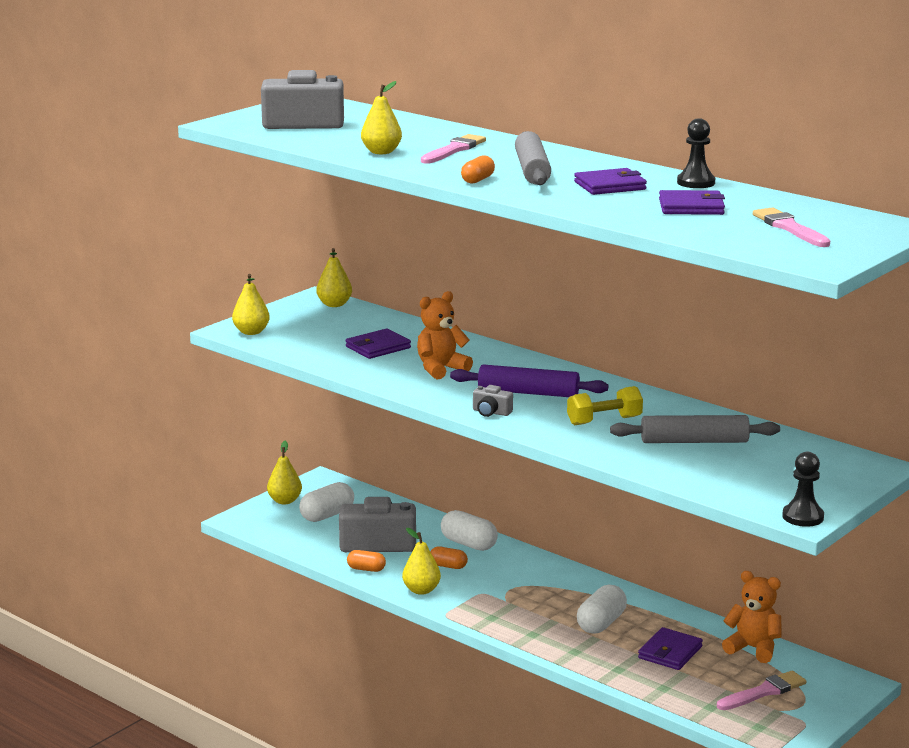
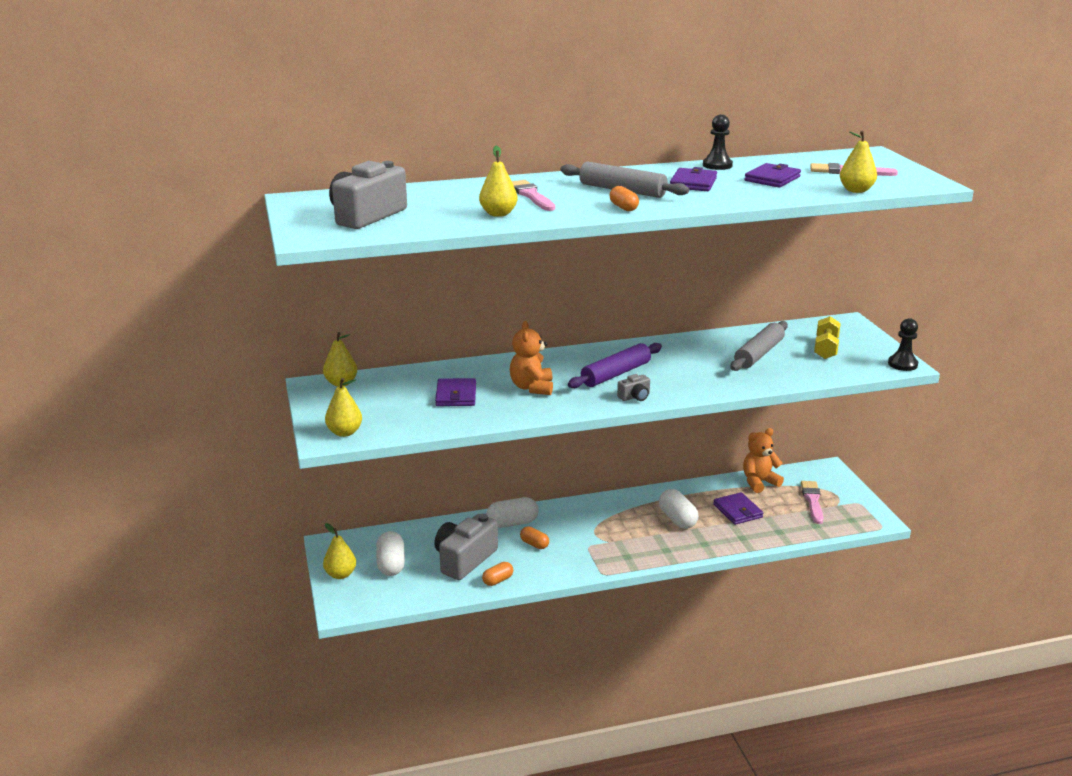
camera: 55 degrees left, 5 degrees up
yellow pear [402,528,441,595] -> yellow pear moved to [840,131,877,193]
orange capsule [430,547,468,569] -> orange capsule turned 75 degrees clockwise [520,526,549,549]
yellow dumbbell [567,386,643,425] -> yellow dumbbell moved to [814,316,841,359]

